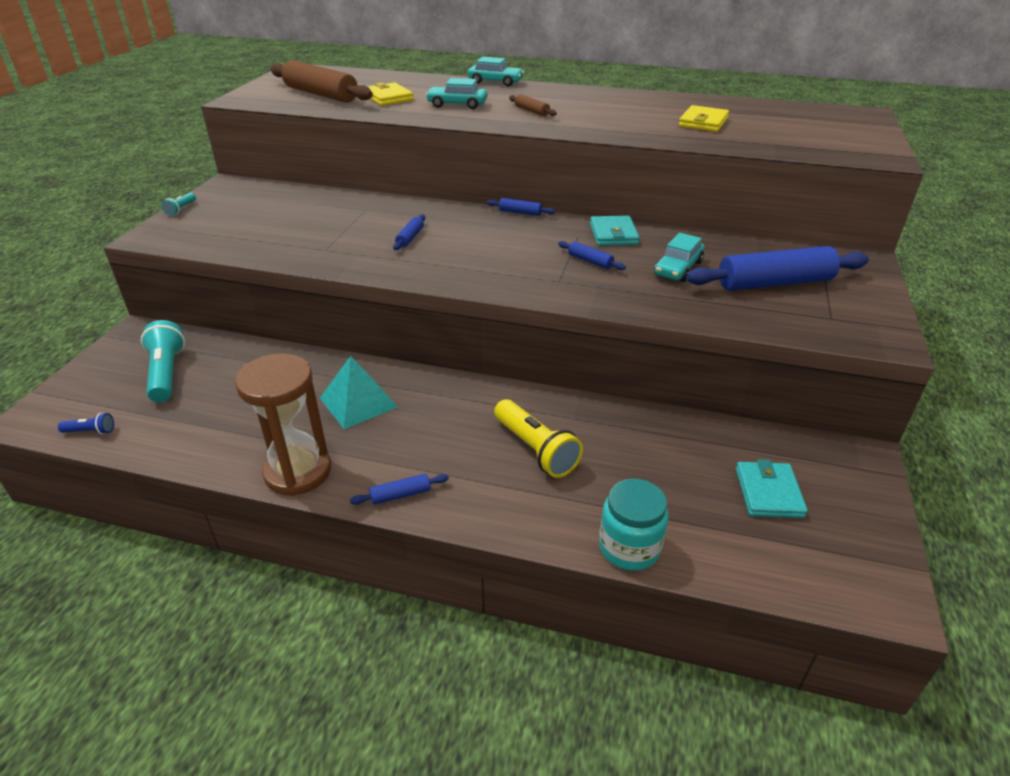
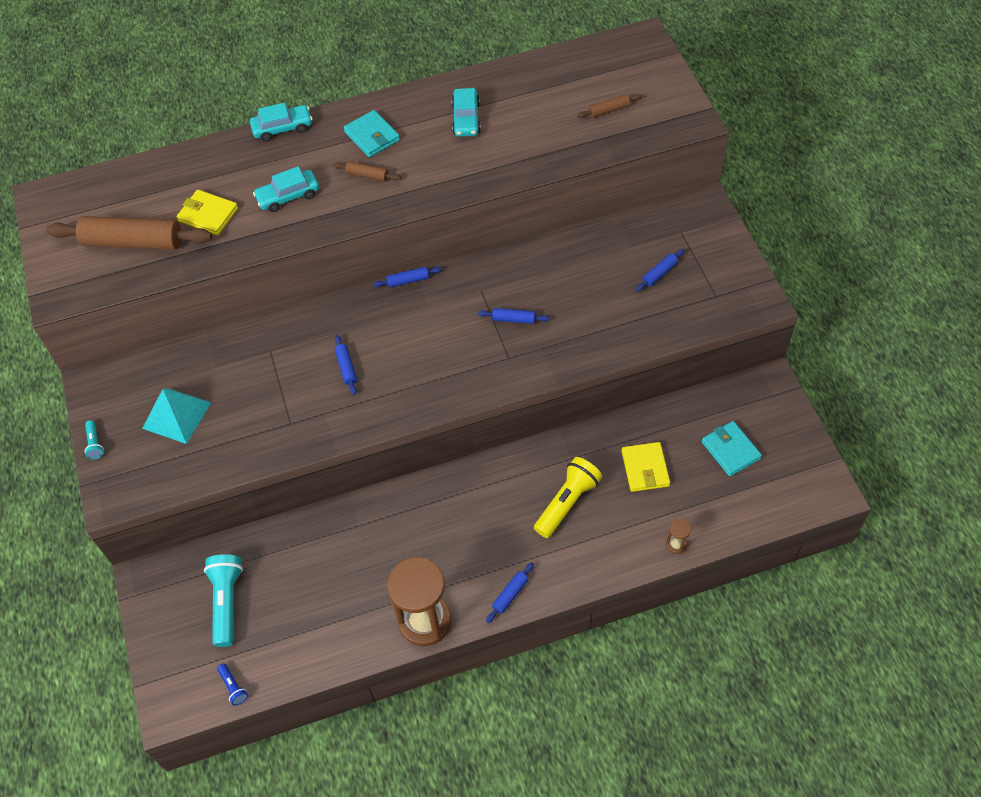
camera: 30 degrees left, 20 degrees up
blue flashlight [58,413,114,434] -> blue flashlight turned 90 degrees clockwise [217,664,248,705]
turquoise flashlight [141,320,185,402] -> turquoise flashlight turned 45 degrees clockwise [204,554,243,647]
turquoise pyramid [320,356,398,429] -> turquoise pyramid moved to [142,388,211,444]
yellow flashlight [494,399,583,478] -> yellow flashlight turned 75 degrees counterclockwise [534,457,602,538]
turquoise wallet [590,215,640,246] -> turquoise wallet moved to [344,110,400,157]
turquoise jar [599,479,668,571] -> brown hourglass [666,519,691,554]
turquoise car [654,233,704,282] -> turquoise car moved to [452,88,481,137]
yellow wallet [679,105,729,132] -> yellow wallet moved to [622,442,670,492]
blue rolling pin [686,246,869,291] -> blue rolling pin [636,249,685,292], size x0.44
none -> brown rolling pin [577,94,642,118]

